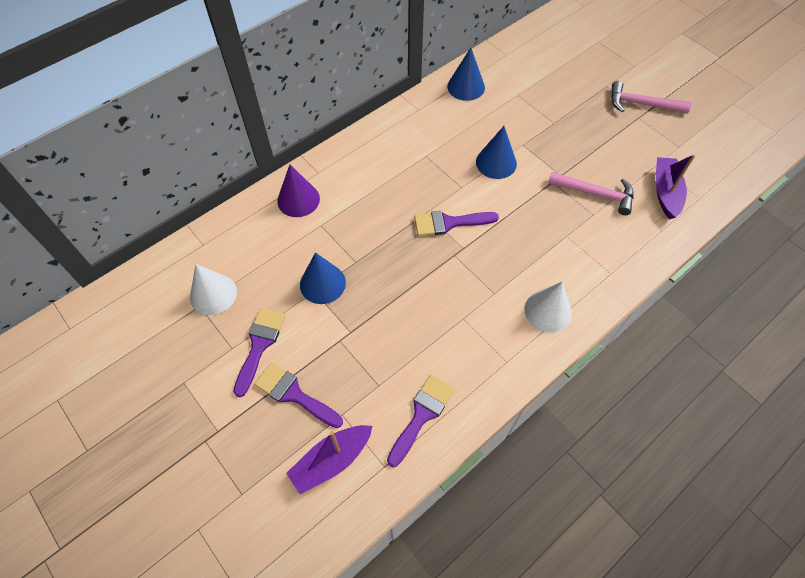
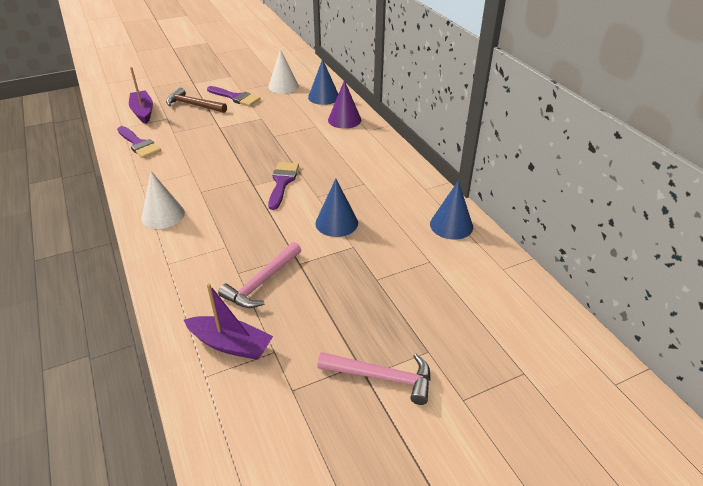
camera: 105 degrees right, 20 degrees down
purple brush [254,362,343,428] -> brown hammer [166,88,227,113]
blue cone [300,252,346,304] -> blue cone moved to [308,59,338,105]
pink hammer [611,81,692,113] -> pink hammer turned 75 degrees clockwise [317,352,431,405]

